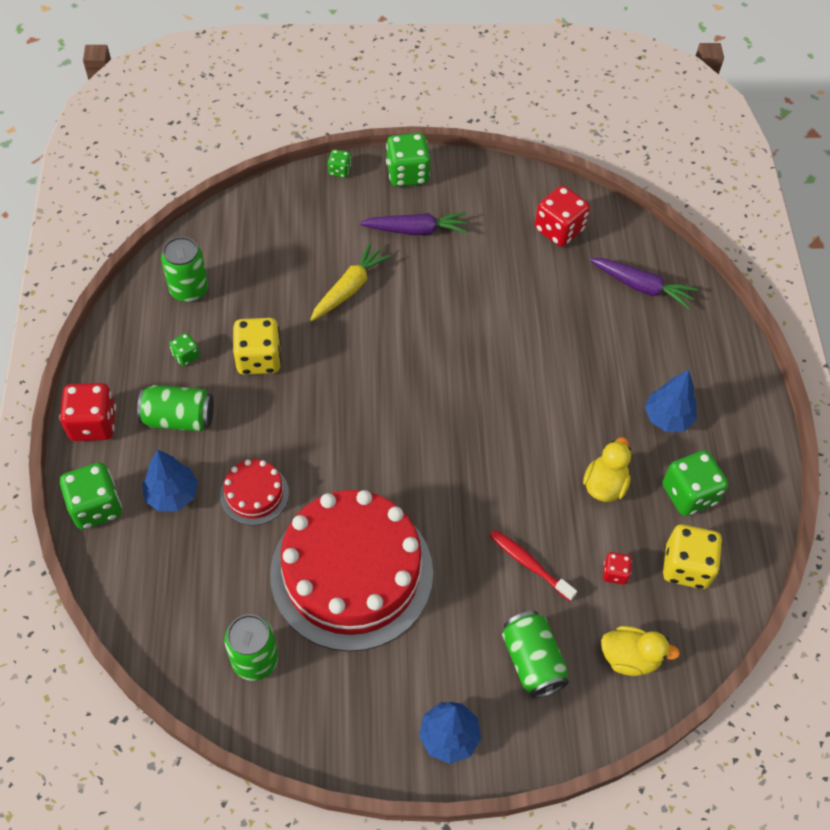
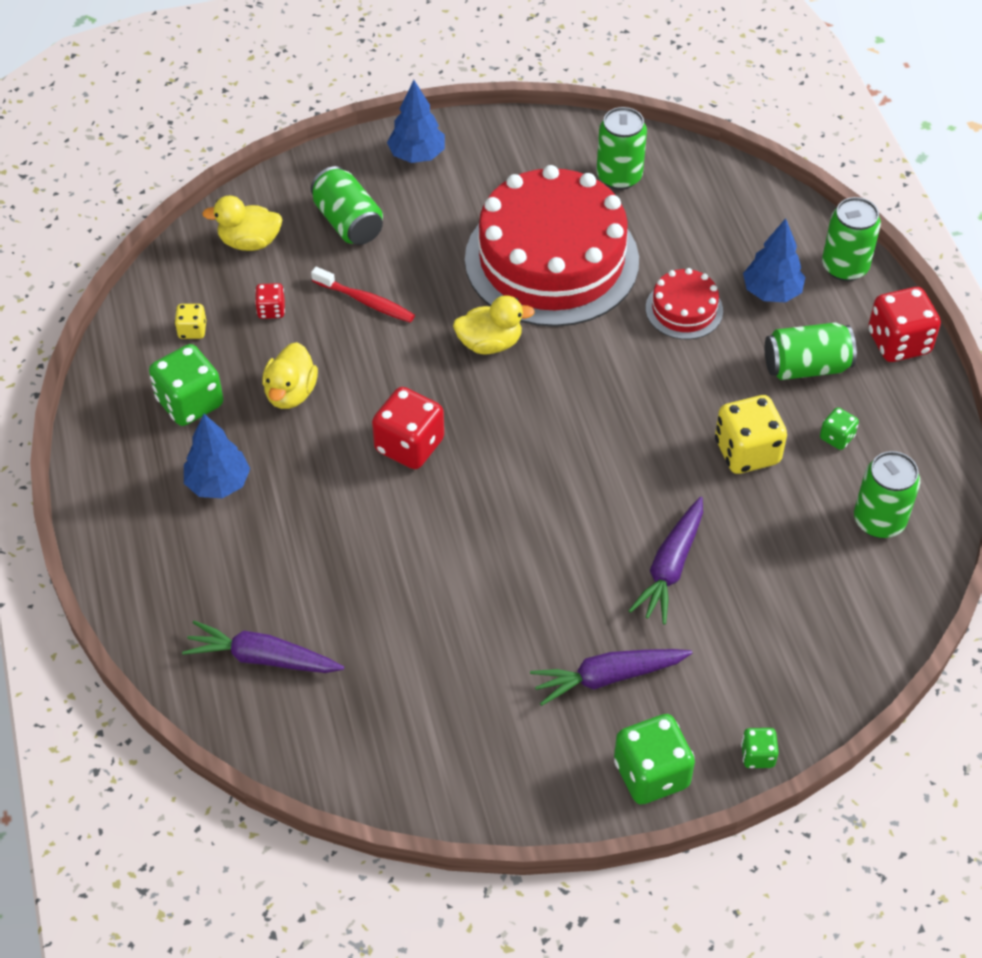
camera: 170 degrees right, 5 degrees down
green dice [60,462,122,529] -> green can [822,197,881,281]
yellow carrot [310,243,391,321] -> purple carrot [628,497,703,625]
red dice [535,186,590,247] -> red dice moved to [372,387,444,469]
yellow dice [663,525,722,589] -> yellow dice [175,304,206,339], size x0.51
none -> yellow duck [453,295,535,354]

